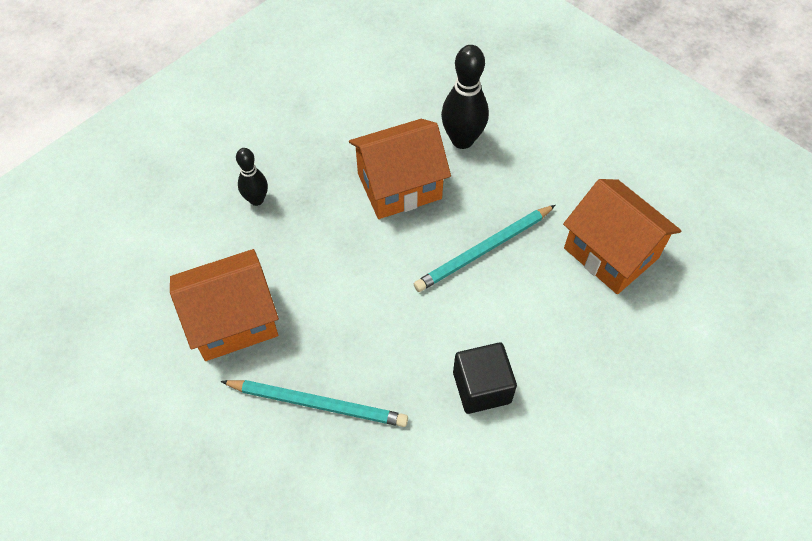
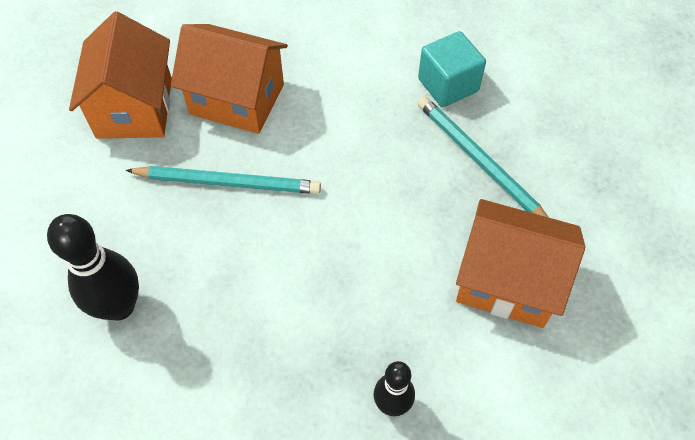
camera: 140 degrees left, 0 degrees up
orange house [349,119,451,219] -> orange house moved to [171,24,288,134]
black cube [453,342,517,414] -> none
none -> turquoise cube [418,31,486,107]

